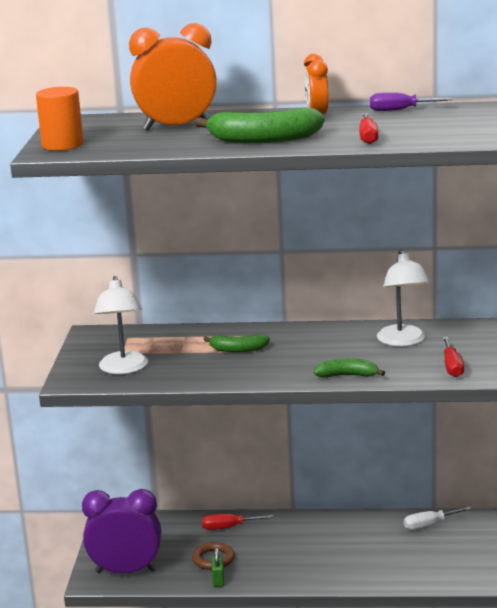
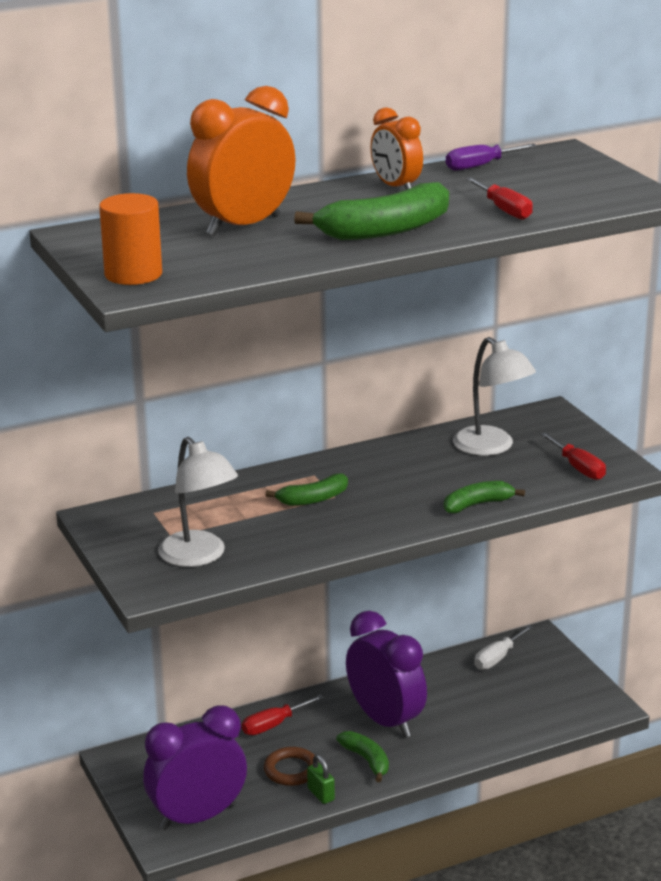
camera: 30 degrees left, 5 degrees up
none -> green banana [336,731,389,782]
none -> purple clock [346,611,427,738]

